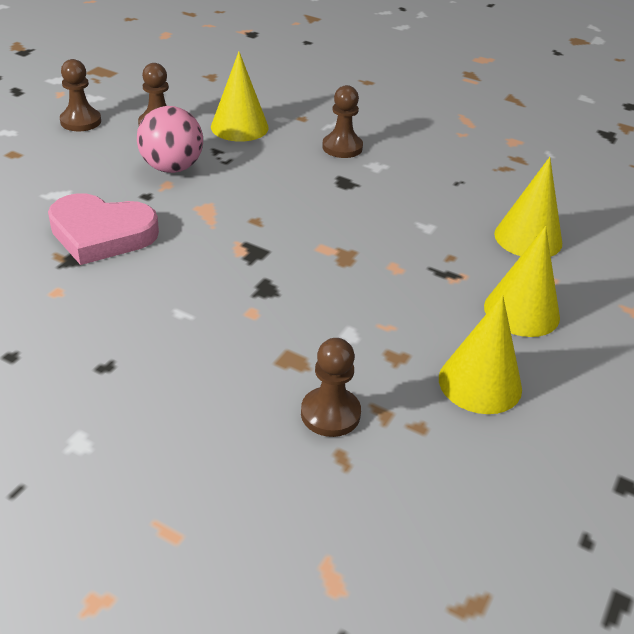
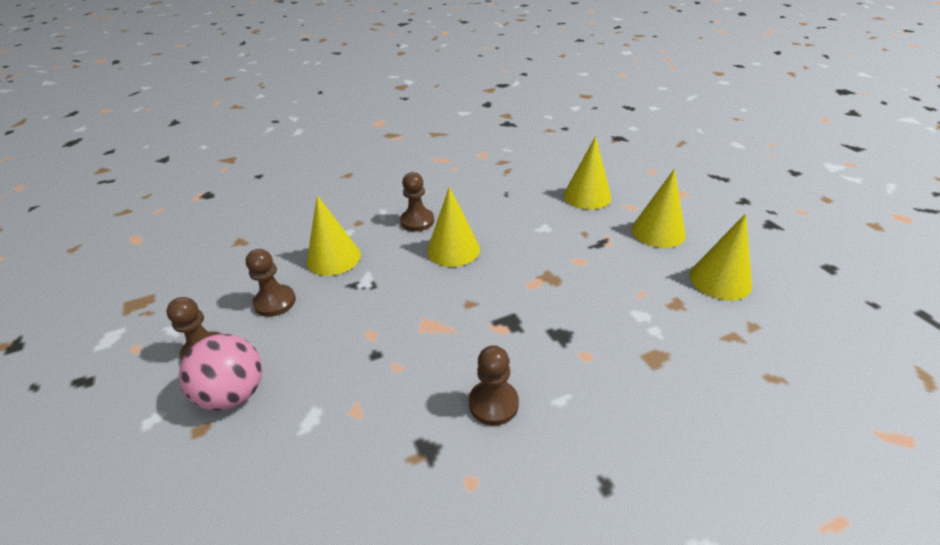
camera: 50 degrees left, 0 degrees up
pink heart [48,193,159,265] -> none
pink ball [137,106,203,173] -> pink ball moved to [179,334,262,410]
brown pawn [301,338,361,437] -> brown pawn moved to [469,346,519,426]
none -> yellow cone [427,187,480,267]

